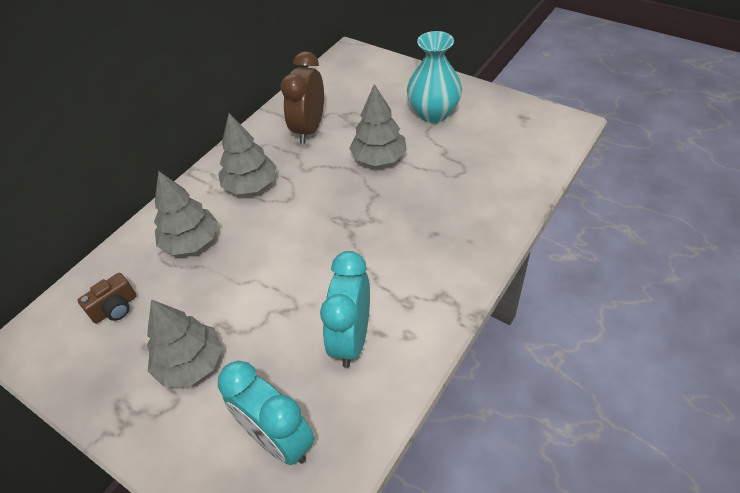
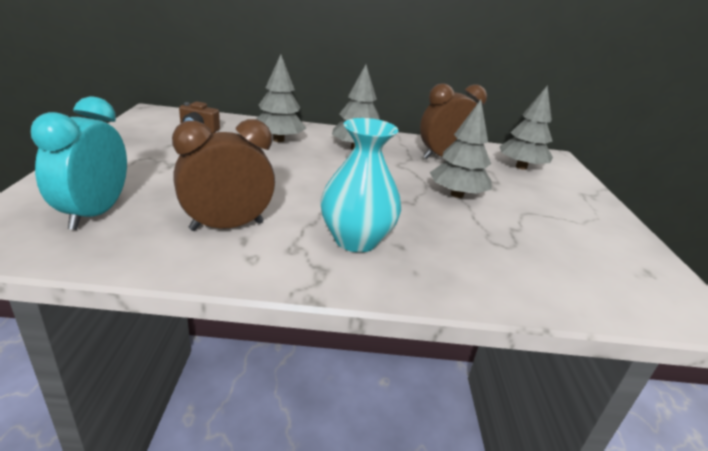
camera: 50 degrees right, 20 degrees down
grey tree [146,299,223,387] -> grey tree moved to [499,85,553,170]
turquoise clock [320,251,370,368] -> brown clock [172,119,275,231]
turquoise vase [407,31,462,123] -> turquoise vase moved to [320,118,401,252]

